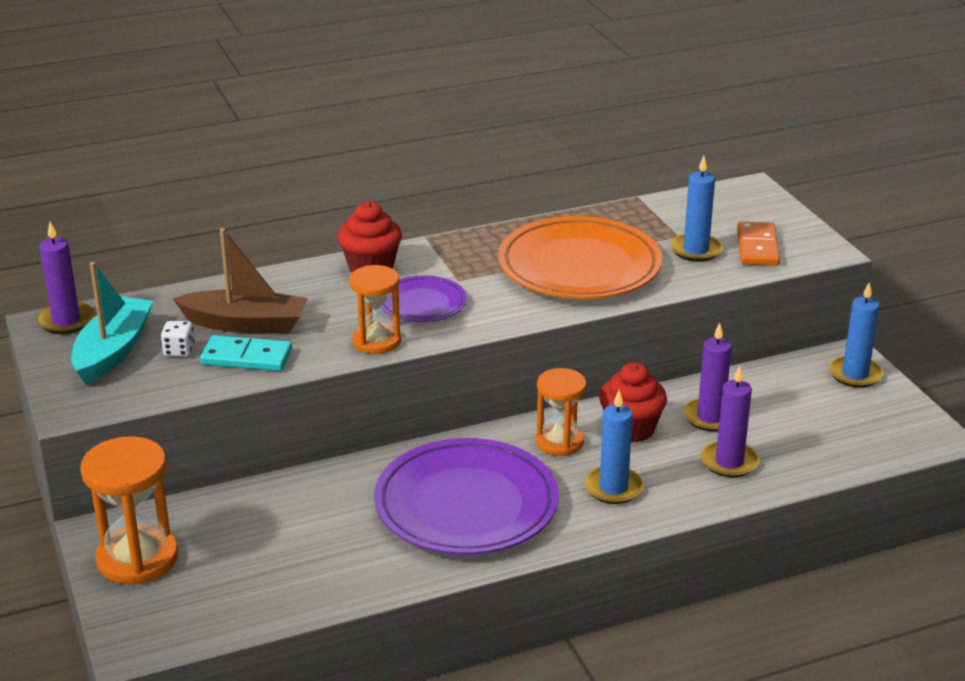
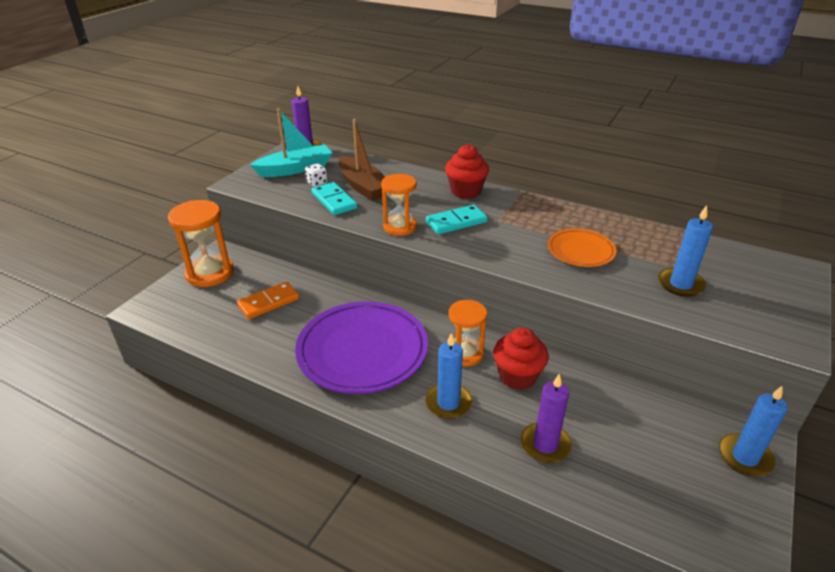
camera: 50 degrees right, 5 degrees up
purple plate [380,276,467,322] -> turquoise domino [426,205,487,234]
orange plate [498,216,662,299] -> orange plate [548,229,616,267], size x0.52
purple candle [683,323,732,432] -> none
orange domino [737,221,780,266] -> orange domino moved to [237,281,299,319]

